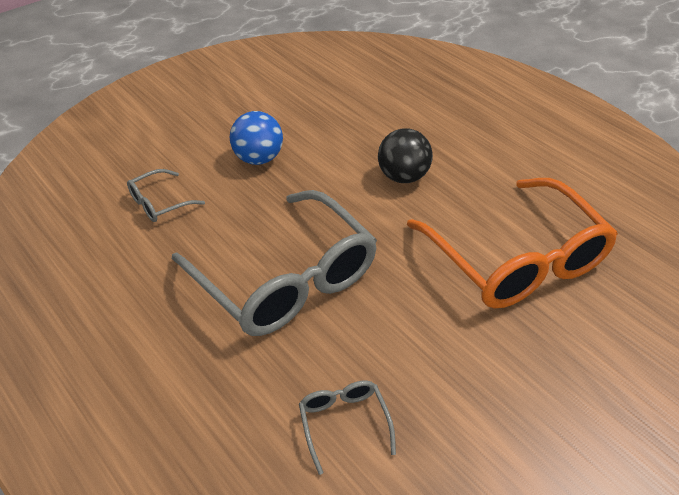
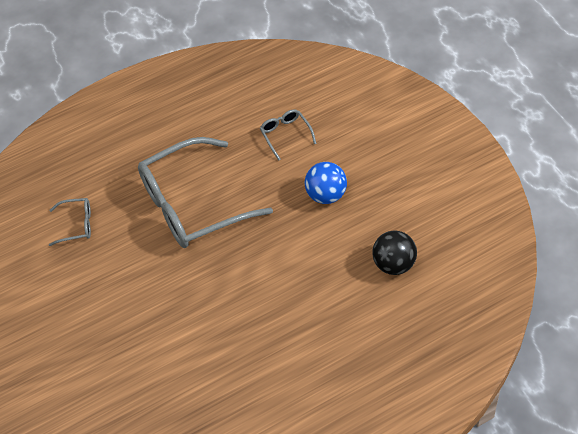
camera: 105 degrees right, 10 degrees up
black ball [378,128,433,183] -> black ball moved to [372,230,417,275]
orange glasses [407,178,618,308] -> none

